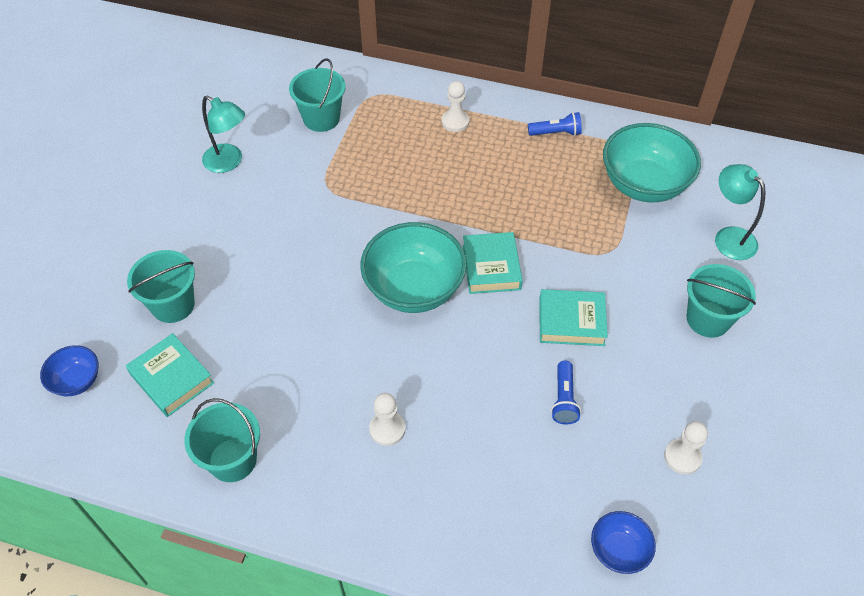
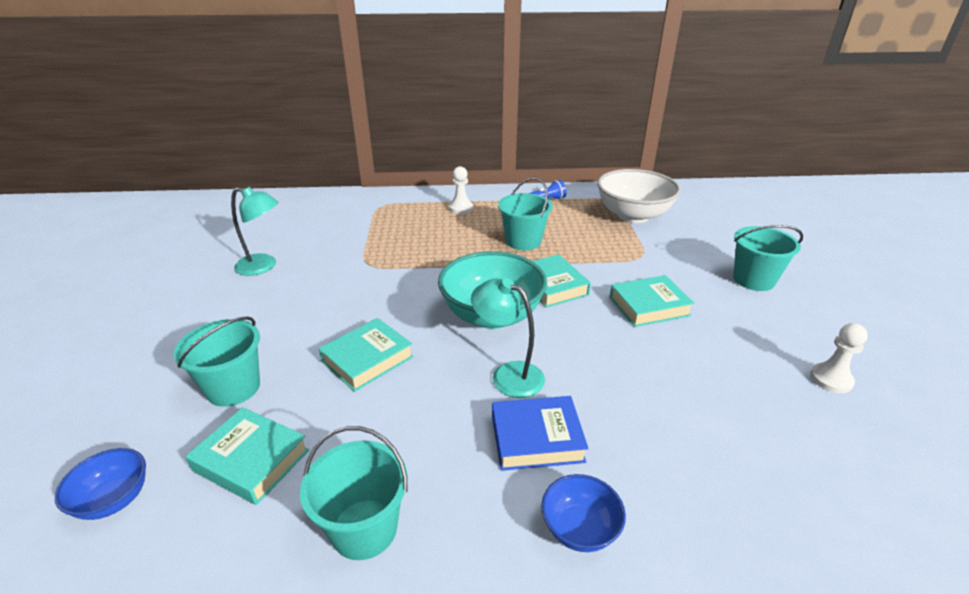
camera: 20 degrees left, 20 degrees down
turquoise bucket [289,58,345,132] -> turquoise bucket moved to [498,177,553,250]
white pawn [369,393,405,446] -> blue book [492,396,589,471]
blue flashlight [551,361,581,424] -> none
blue bowl [591,511,656,574] -> blue bowl moved to [542,474,626,552]
turquoise bowl [603,123,701,203] -> white bowl [597,169,681,223]
turquoise lamp [715,164,765,260] -> turquoise lamp moved to [471,278,545,398]
none -> turquoise book [319,318,414,392]

